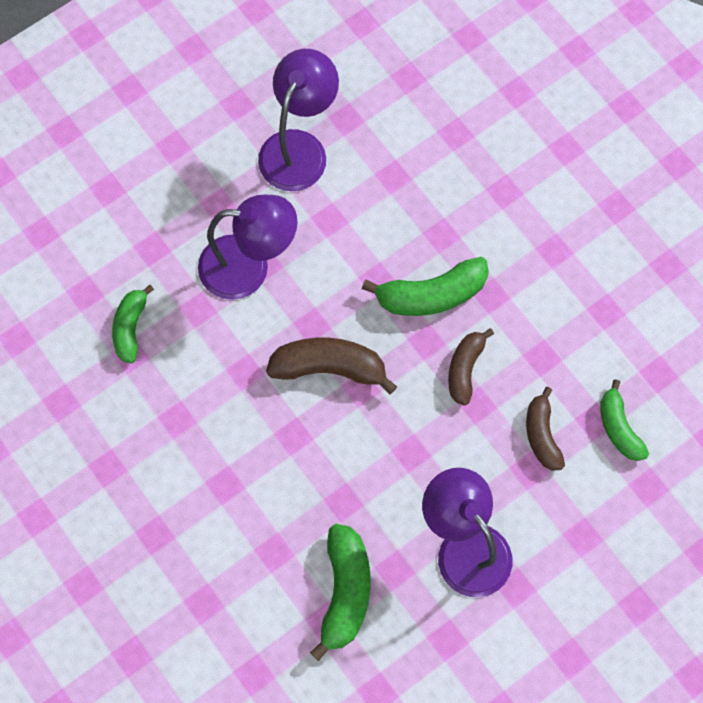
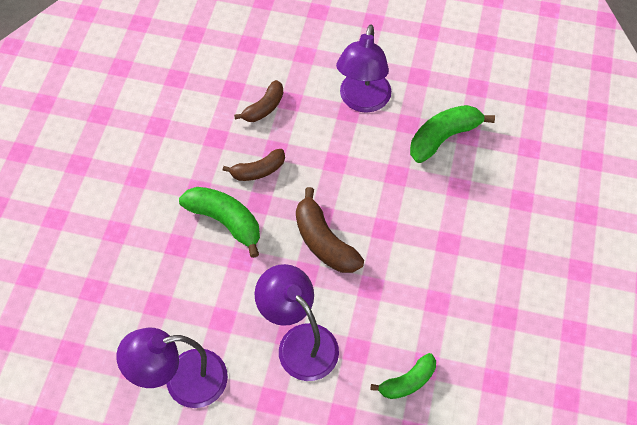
camera: 130 degrees left, 10 degrees down
green banana [600,379,649,461] -> none

